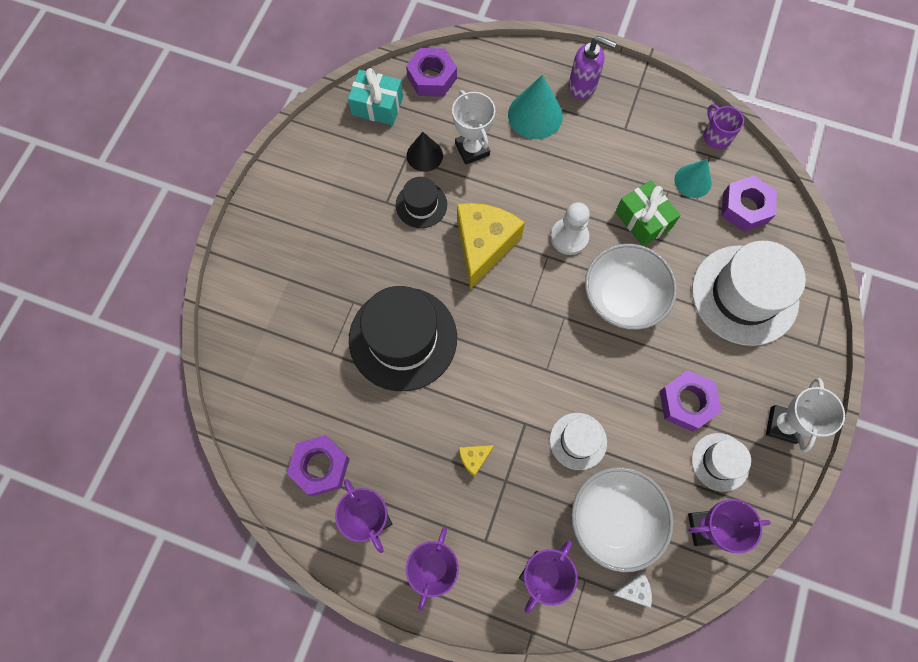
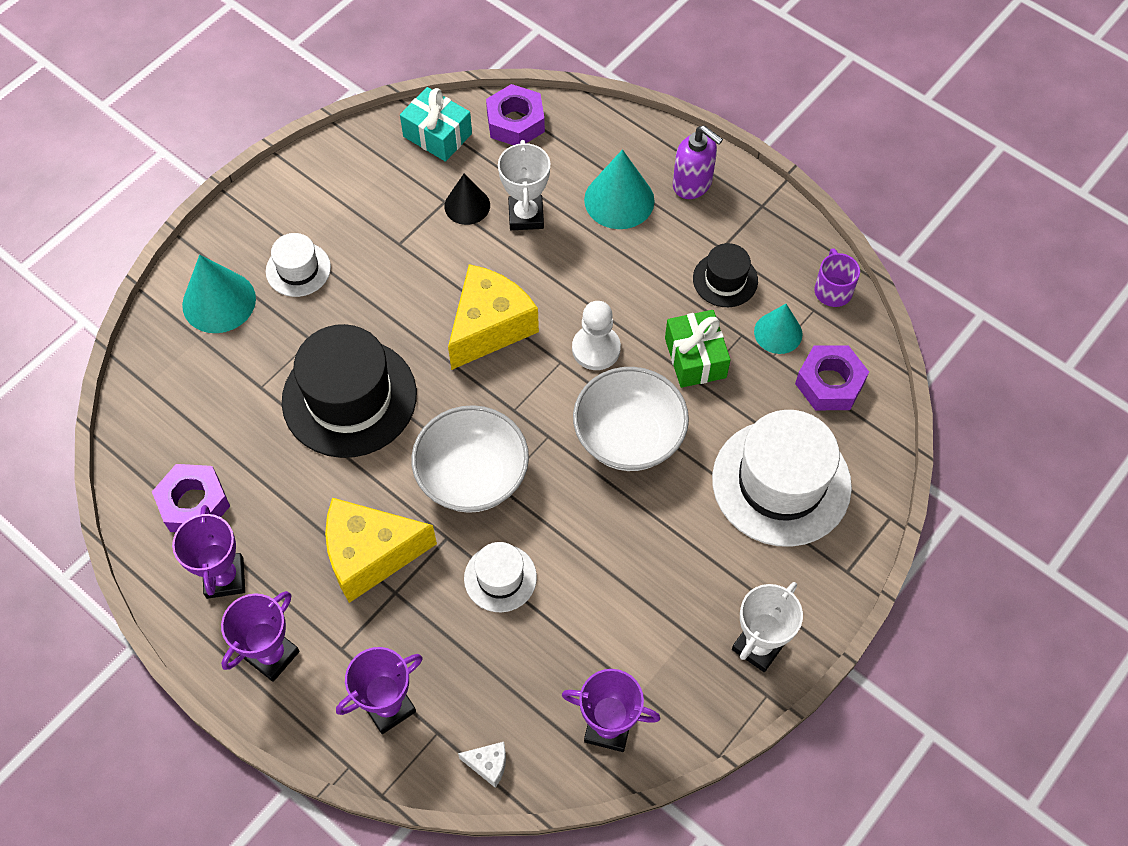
camera: 20 degrees right, 10 degrees down
black hat [396,177,447,228] -> black hat moved to [693,243,758,307]
yellow cheese [459,445,494,477] -> yellow cheese [325,498,437,603], size x2.40
white bowl [572,467,674,572] -> white bowl moved to [411,405,529,513]
purple nut [660,370,721,432] -> none
white hat [692,433,751,492] -> white hat moved to [266,233,331,297]
none -> turquoise cone [182,255,256,333]

